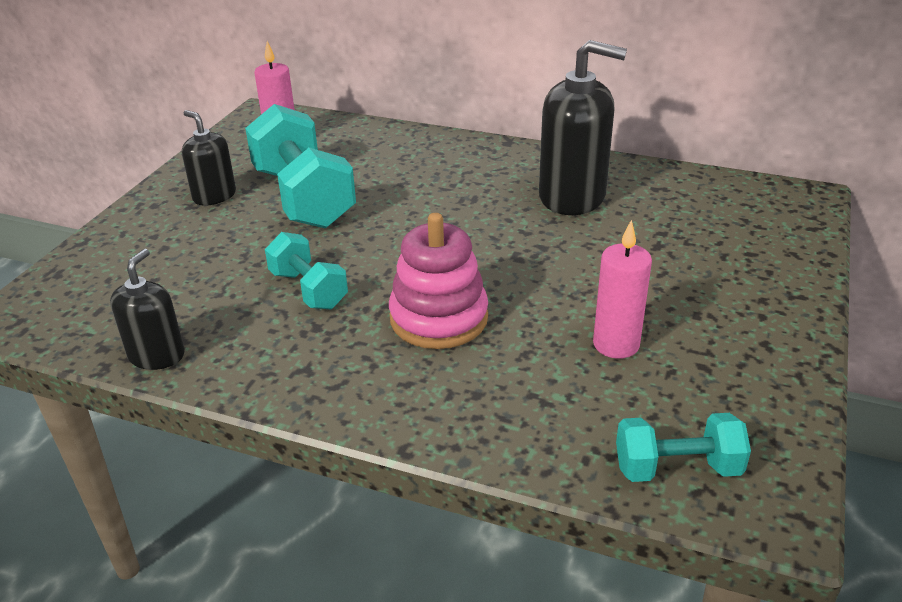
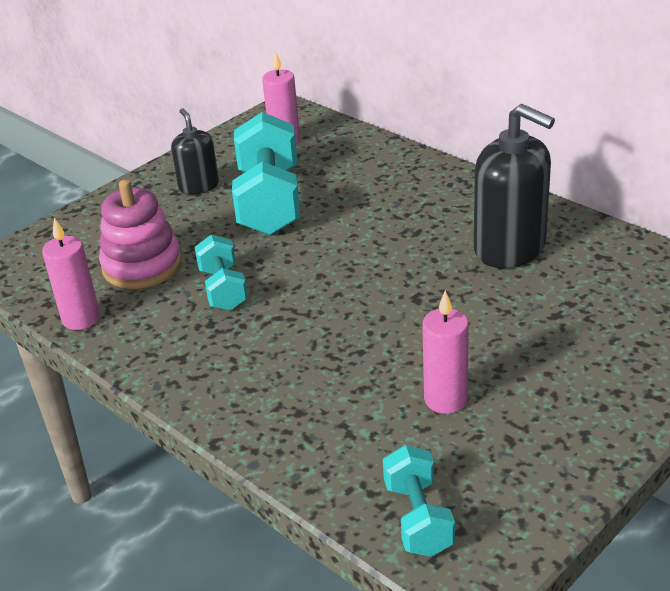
camera: 25 degrees right, 0 degrees up
black soap dispenser [110,249,185,370] -> pink candle [42,218,100,330]
pink stacking toy [389,213,488,349] -> pink stacking toy moved to [99,180,182,289]
turquoise dumbbell [616,413,751,482] -> turquoise dumbbell turned 60 degrees clockwise [383,445,455,557]

